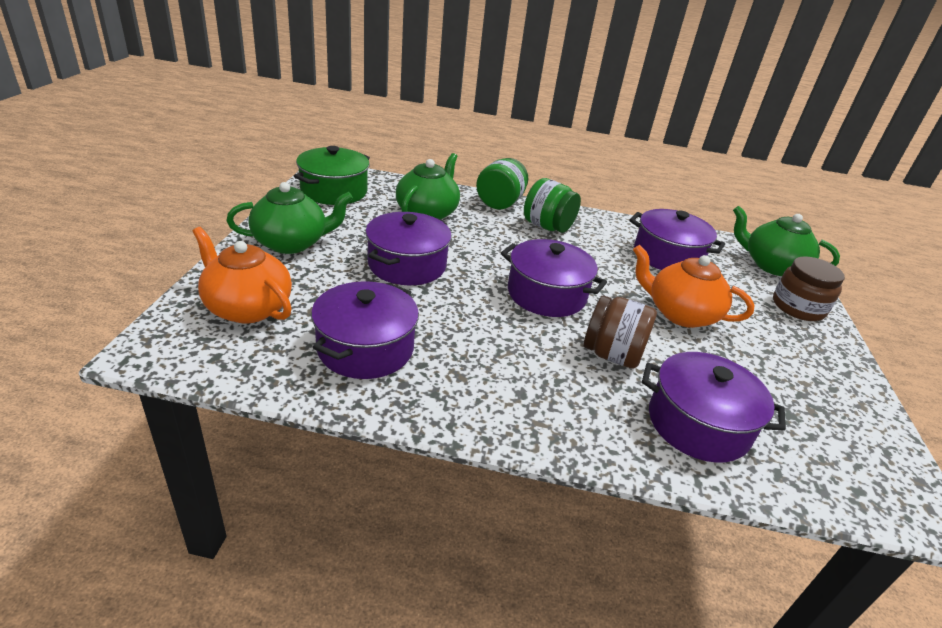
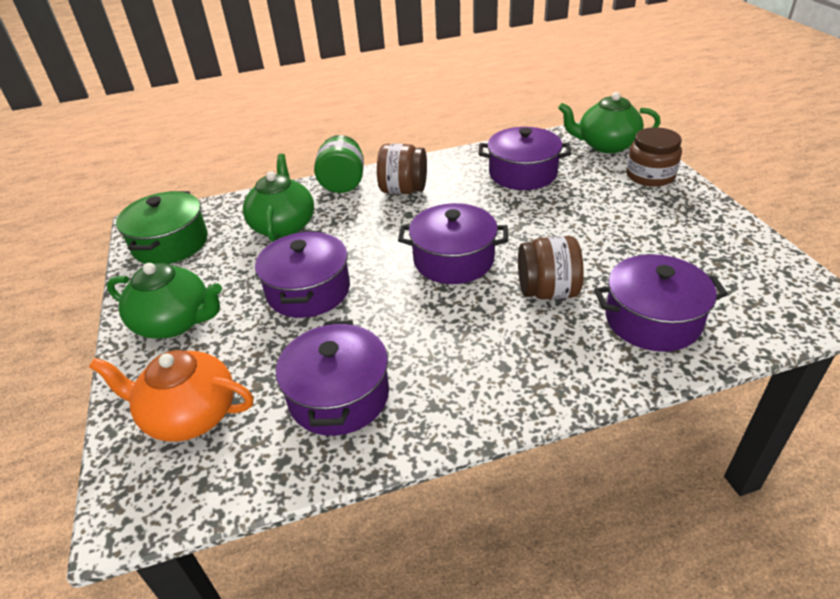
camera: 20 degrees left, 5 degrees up
green teapot [227,182,353,254] -> green teapot turned 60 degrees clockwise [107,263,222,339]
green jar [524,178,581,233] -> brown jar [377,144,427,194]
orange teapot [633,245,755,328] -> none

